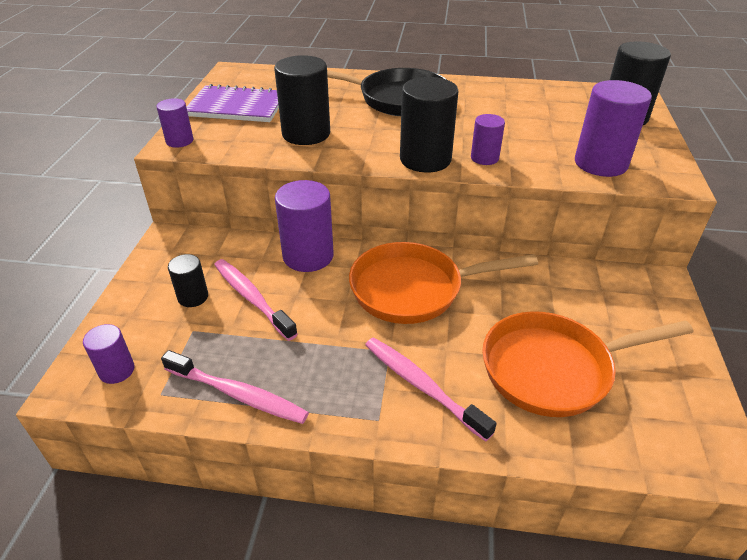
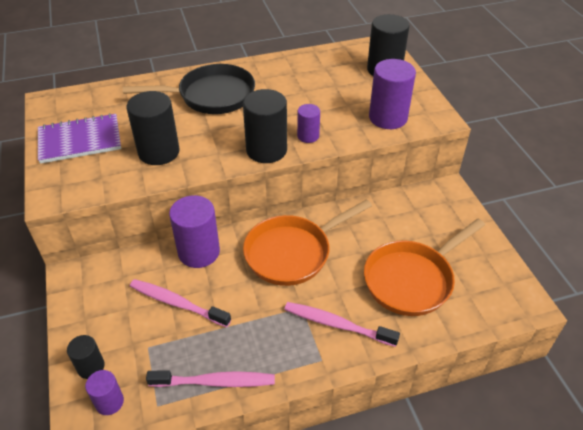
camera: 25 degrees left, 5 degrees up
purple cylinder [156,98,194,148] -> none
black cylinder [168,254,208,307] -> black cylinder moved to [67,335,105,379]

